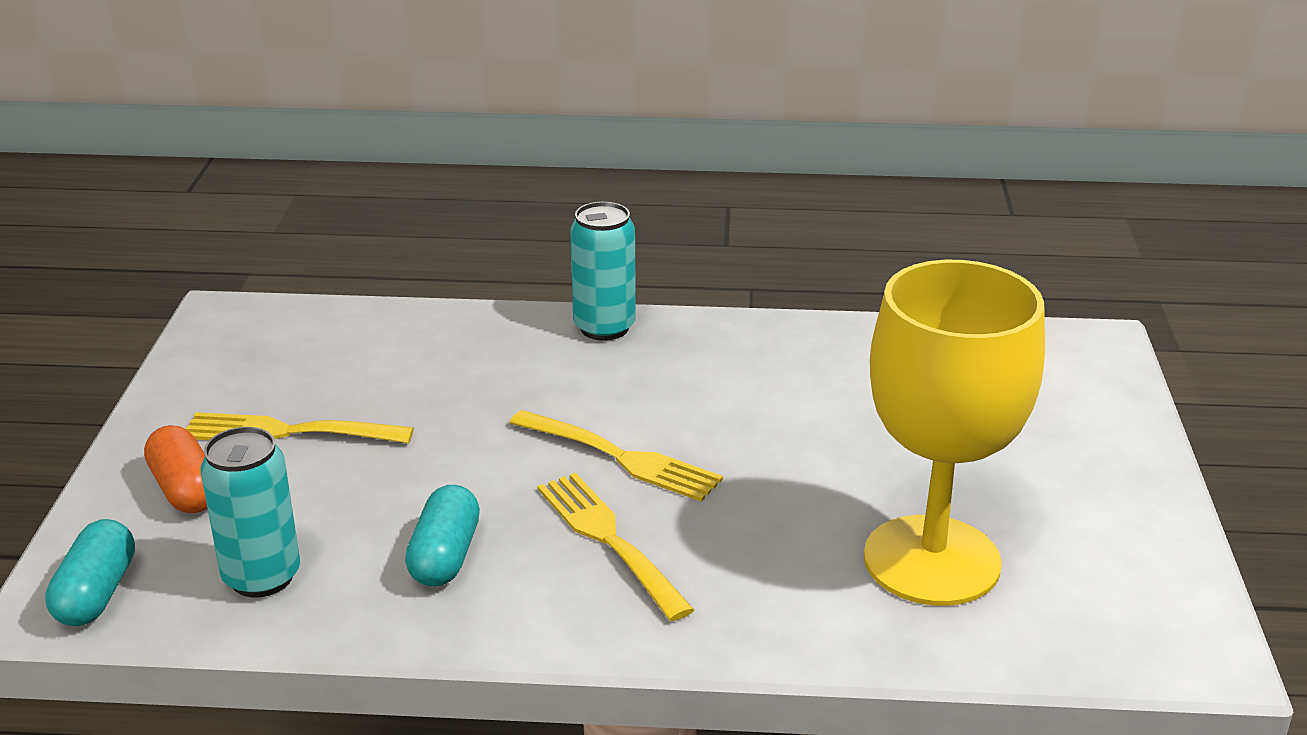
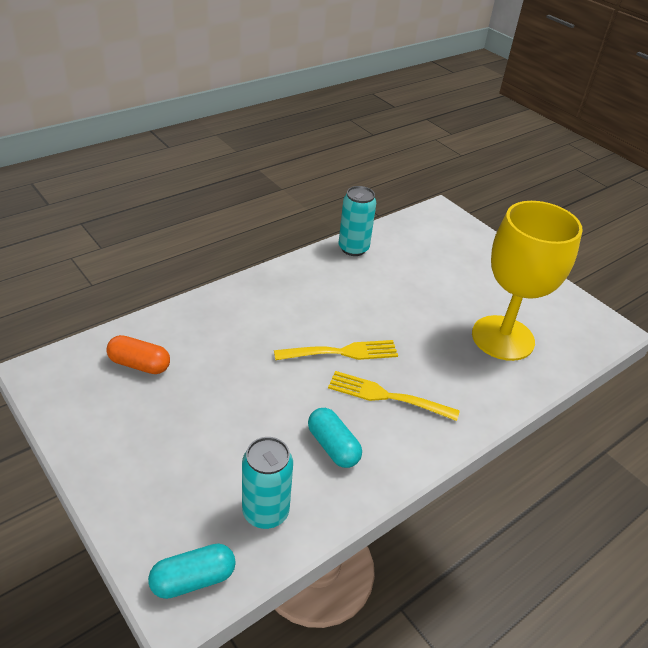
camera: 45 degrees left, 10 degrees up
turquoise capsule [45,519,135,626] -> turquoise capsule turned 75 degrees counterclockwise [148,543,236,599]
orange capsule [144,425,207,513] -> orange capsule moved to [106,335,170,374]
yellow fork [186,412,414,443] -> none
turquoise can [570,202,636,341] -> turquoise can moved to [339,186,376,256]

